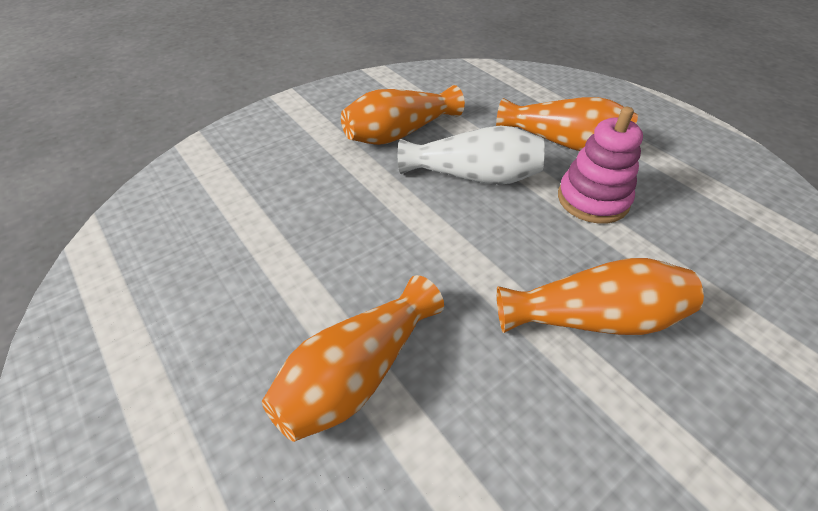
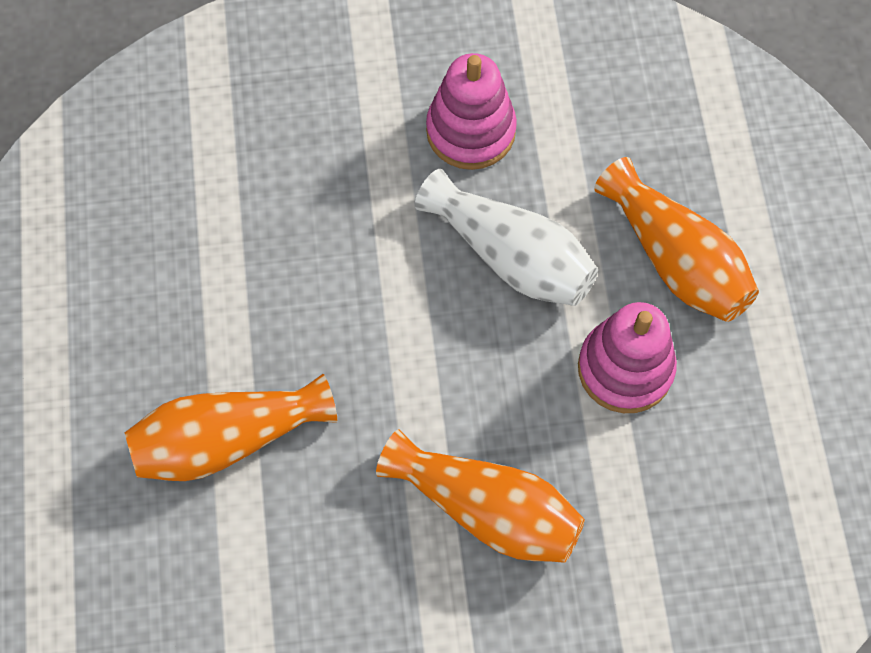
camera: 30 degrees right, 20 degrees up
orange vase [341,85,465,145] -> pink stacking toy [426,53,517,170]

